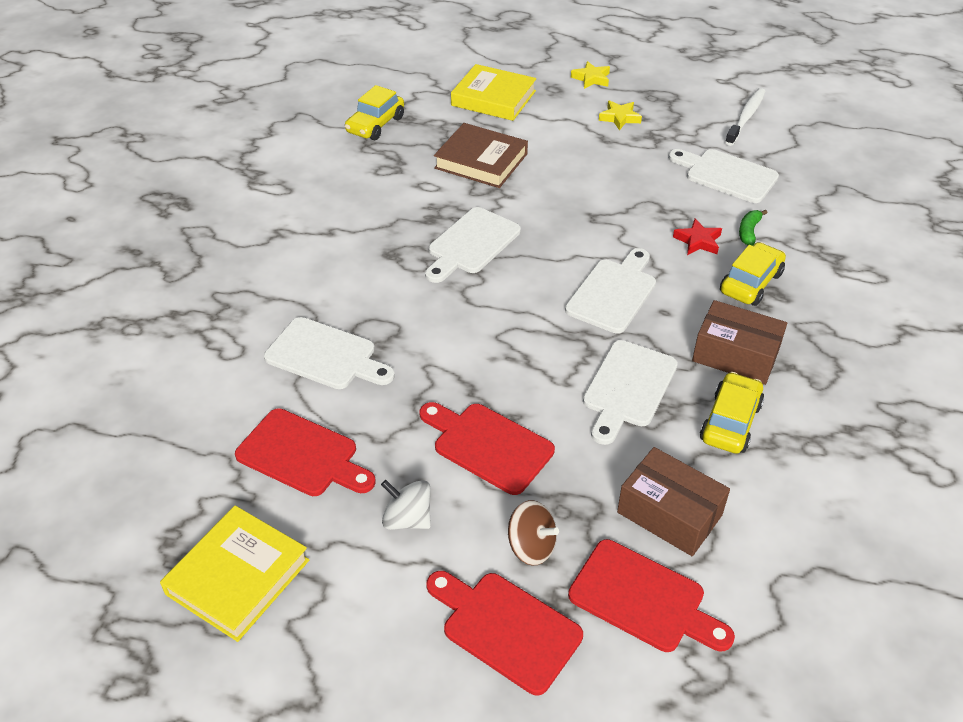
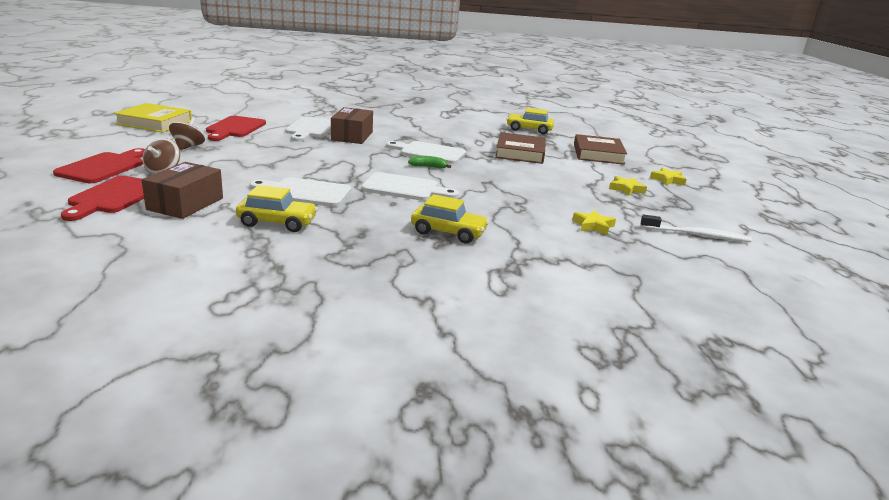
camera: 70 degrees right, 20 degrees down
white spinning top [381,480,431,530] -> brown spinning top [169,118,205,150]
red cutting board [419,402,555,495] -> none
yellow book [451,64,537,121] -> brown book [574,134,627,165]
white cutting board [668,149,779,203] -> yellow star [572,210,616,235]
red star [673,218,722,255] -> none
brown box [692,300,787,385] -> brown box moved to [331,107,373,144]
green banana [739,210,767,246] -> green banana moved to [408,156,451,168]

